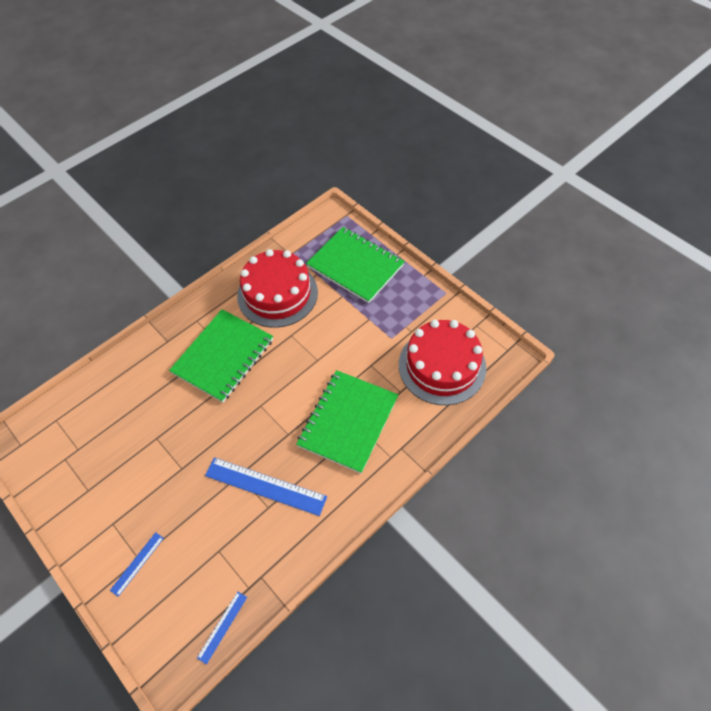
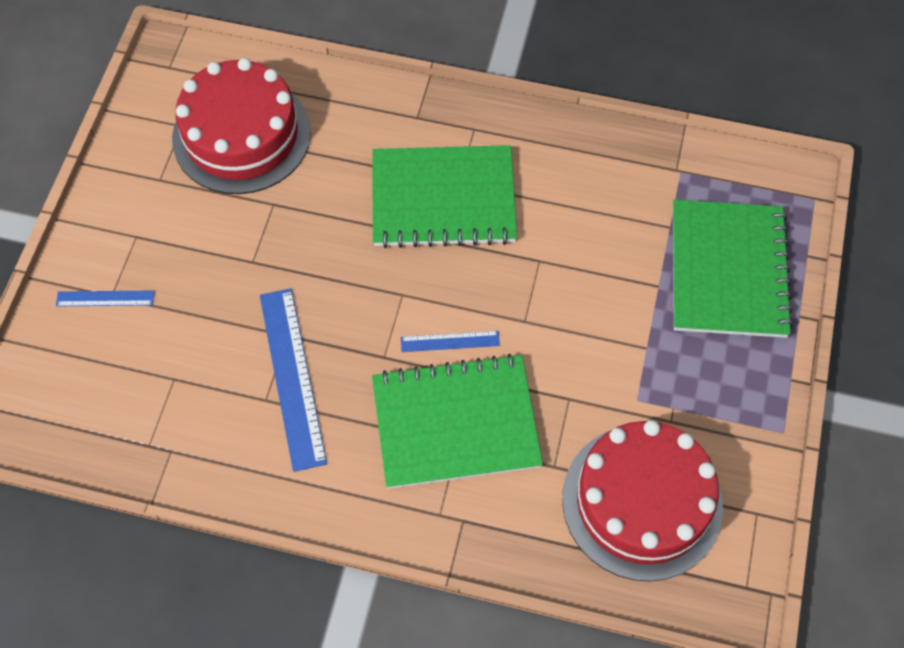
camera: 55 degrees right, 5 degrees up
blue ruler [197,592,247,665] -> blue ruler moved to [401,331,500,352]
red cake [237,249,318,328] -> red cake moved to [172,58,311,194]

